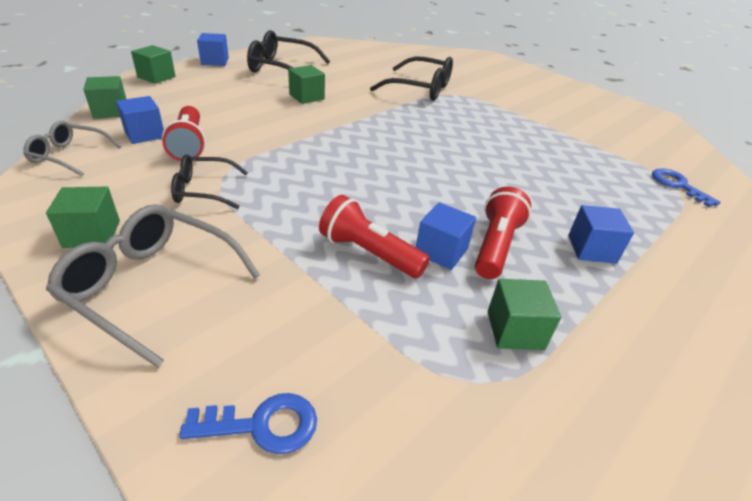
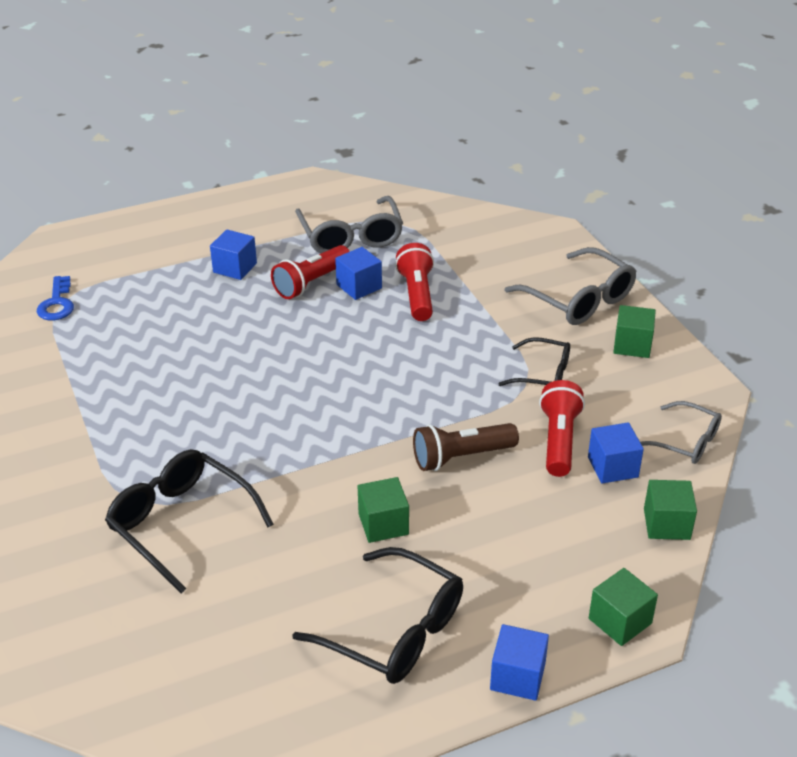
camera: 155 degrees left, 0 degrees up
blue key [179,393,317,454] -> none
red flashlight [319,195,430,278] -> red flashlight turned 150 degrees counterclockwise [395,243,434,321]
green cube [488,279,561,350] -> grey glasses [295,196,403,253]
none -> brown flashlight [413,423,519,471]

